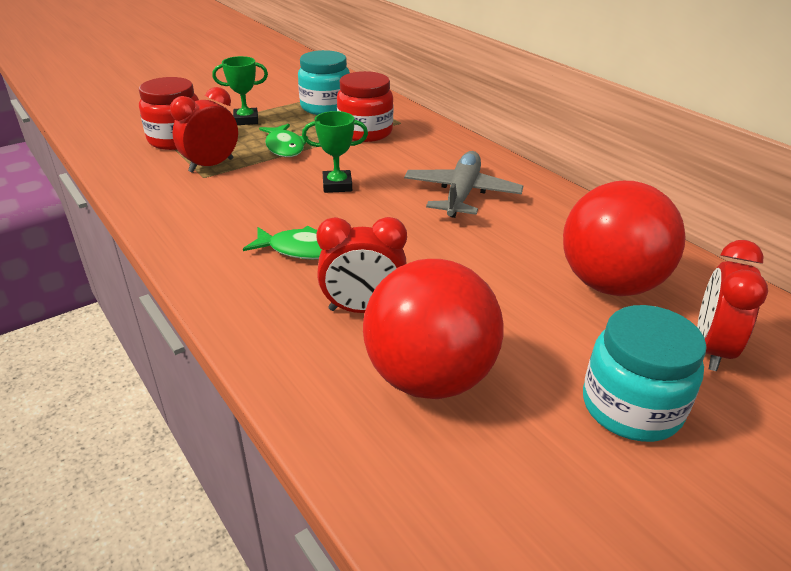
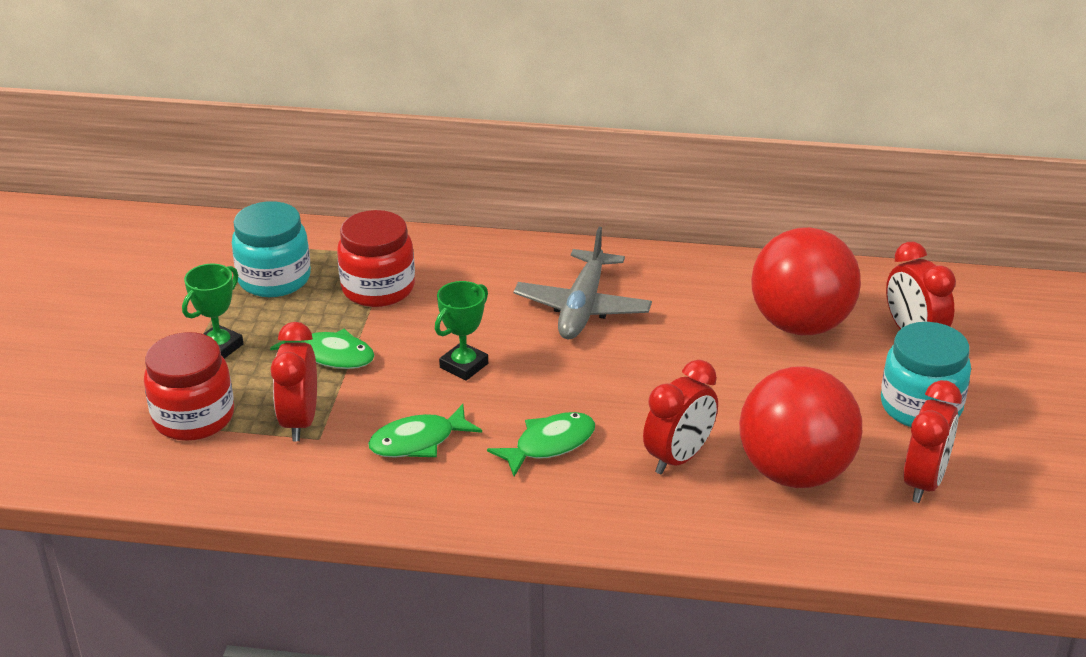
camera: 45 degrees left, 0 degrees up
grey plane [404,151,523,218] -> grey plane turned 135 degrees counterclockwise [513,227,652,339]
none -> green fish [368,404,482,458]
none -> red clock [903,380,962,503]

